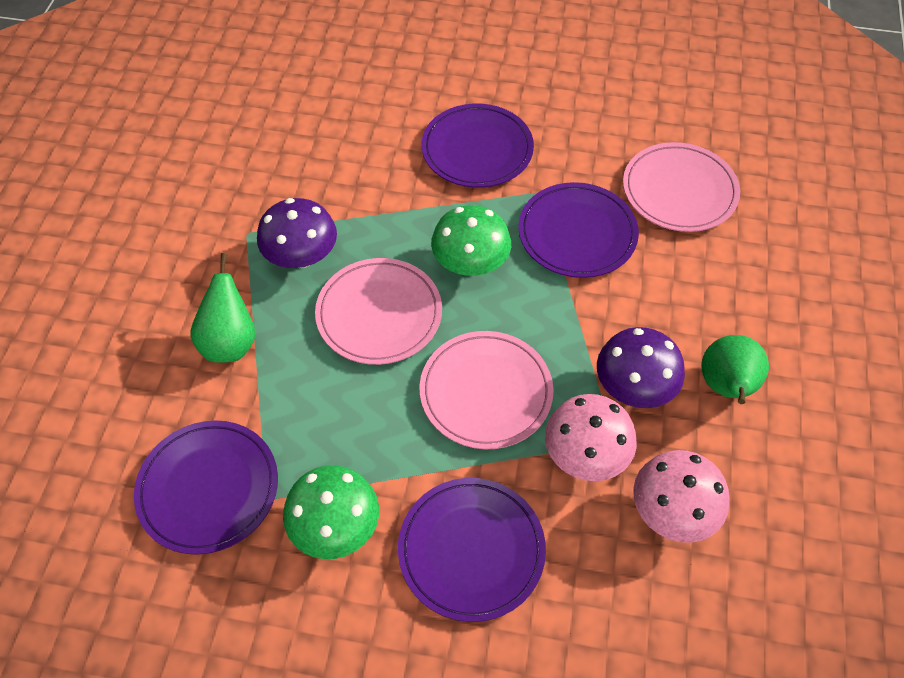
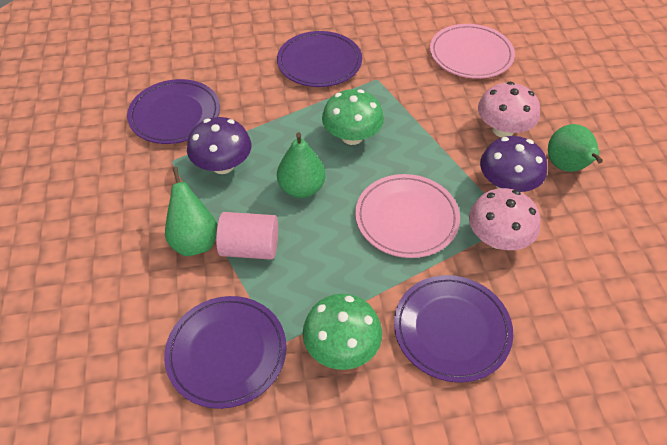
camera: 20 degrees left, 5 degrees down
pink plate [315,258,442,365] -> green pear [277,132,326,198]
purple plate [518,182,639,278] -> purple plate moved to [127,79,220,144]
pink mushroom [633,450,730,543] -> pink mushroom moved to [478,82,540,137]
none -> pink cylinder [216,212,278,260]

